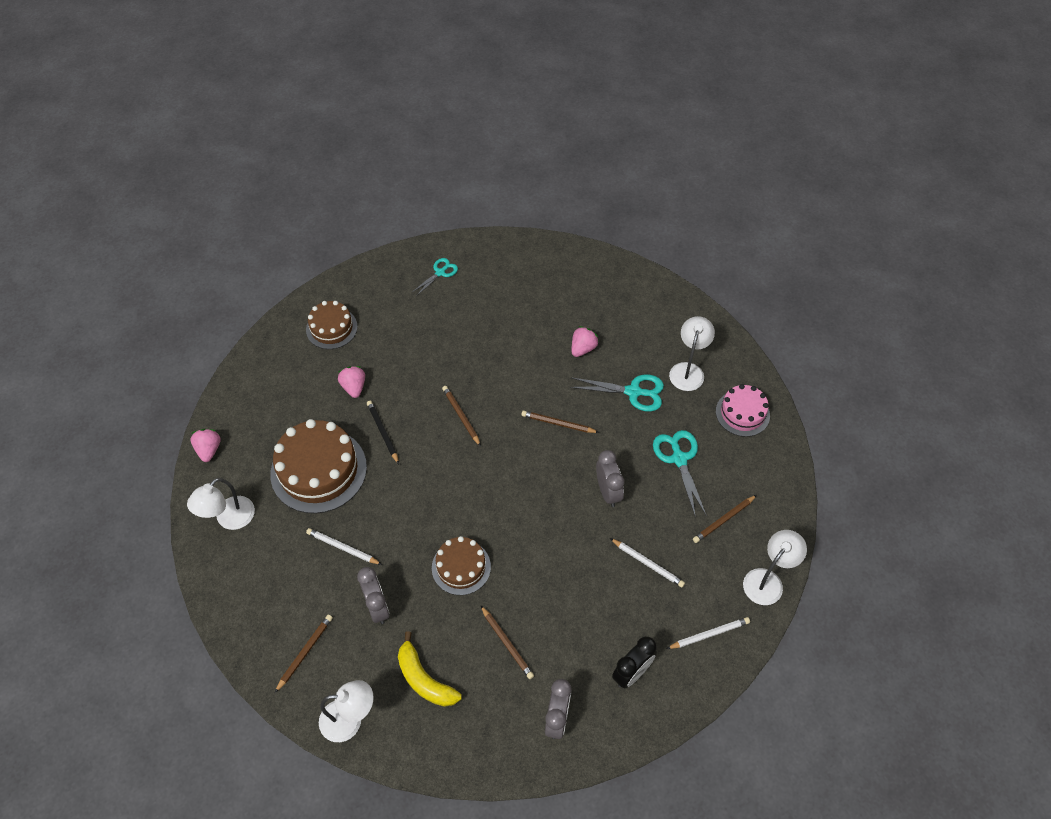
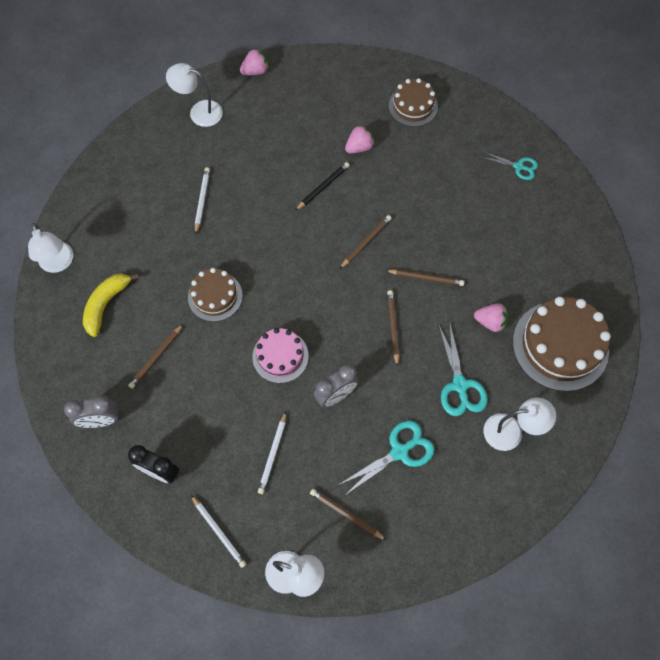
camera: 70 degrees right, 10 degrees up
brown cake [270,419,367,514] -> brown cake moved to [513,297,611,391]
brown pencil [275,615,333,693] -> brown pencil moved to [385,269,464,286]
grey clock [357,567,389,624] -> none
pink cake [716,384,770,437] -> pink cake moved to [252,328,309,383]

